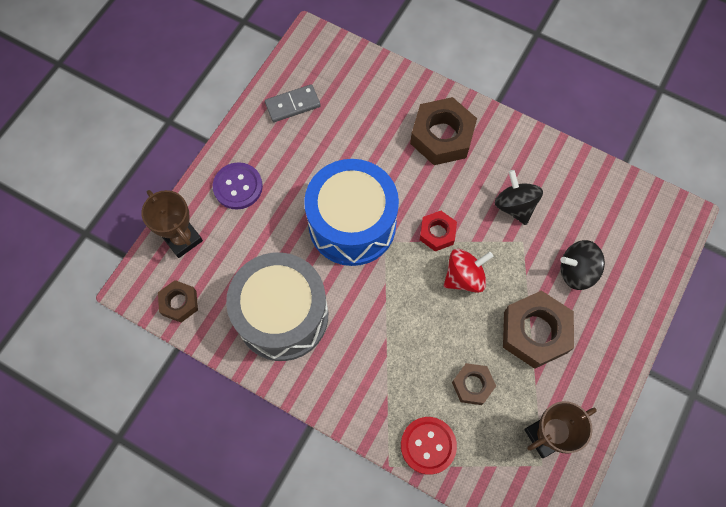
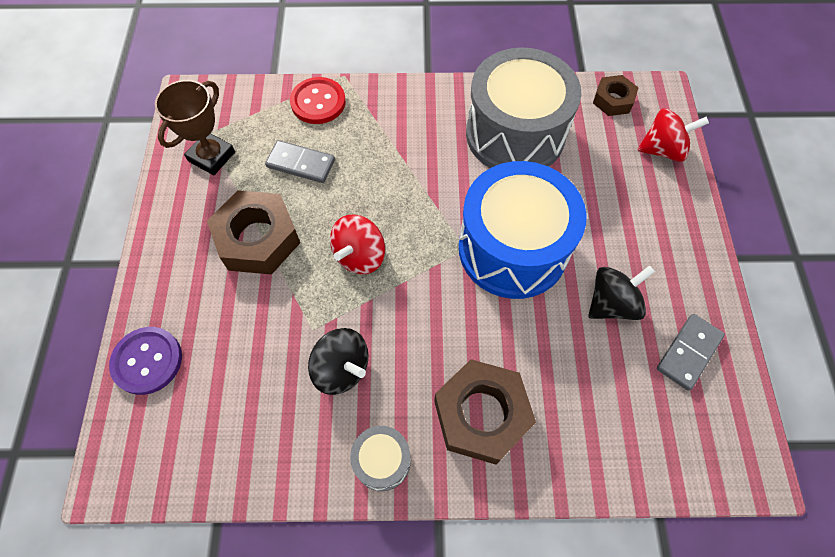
camera: 150 degrees right, 5 degrees down
brown trophy [141,190,203,258] -> red spinning top [637,108,709,162]
purple button [213,162,263,210] -> purple button moved to [109,327,182,395]
red nut [420,211,457,252] -> none
brown nut [452,363,496,405] -> grey domino [265,140,335,183]
black spinning top [561,240,605,290] -> black spinning top moved to [588,265,655,320]
none -> grey drum [350,426,411,491]

